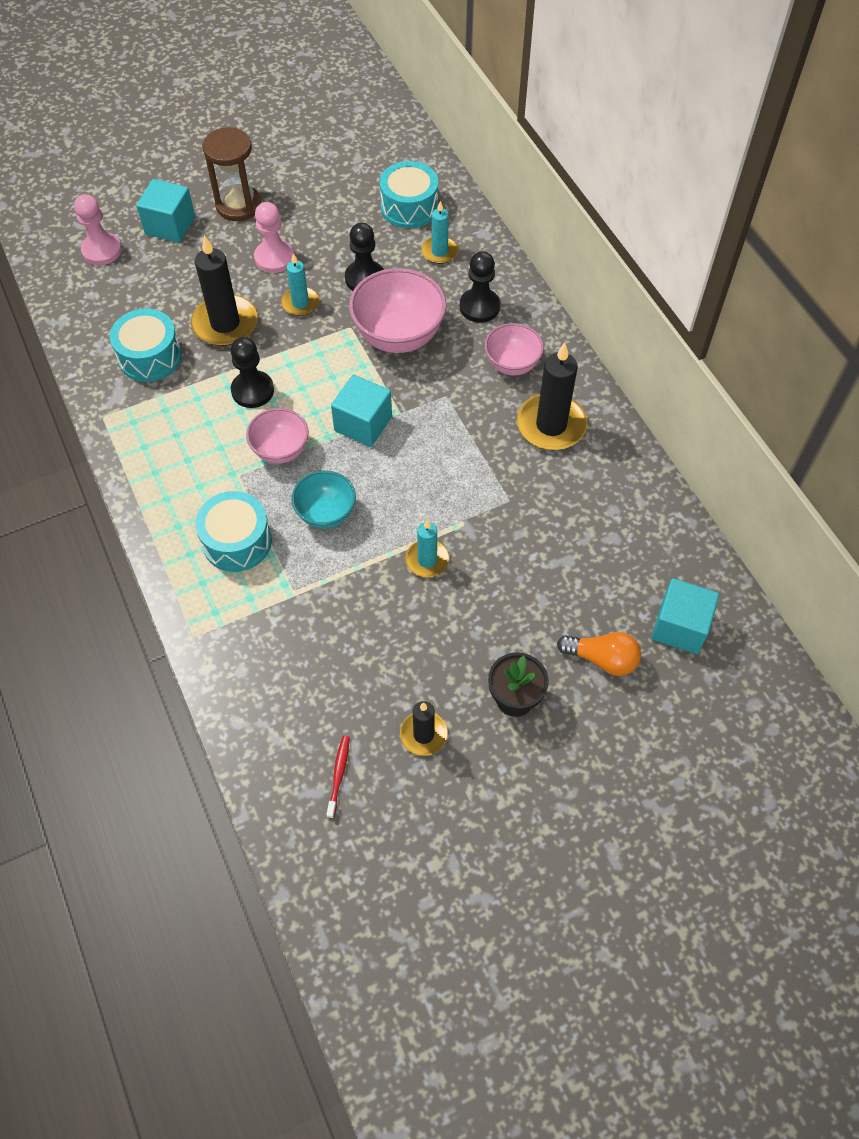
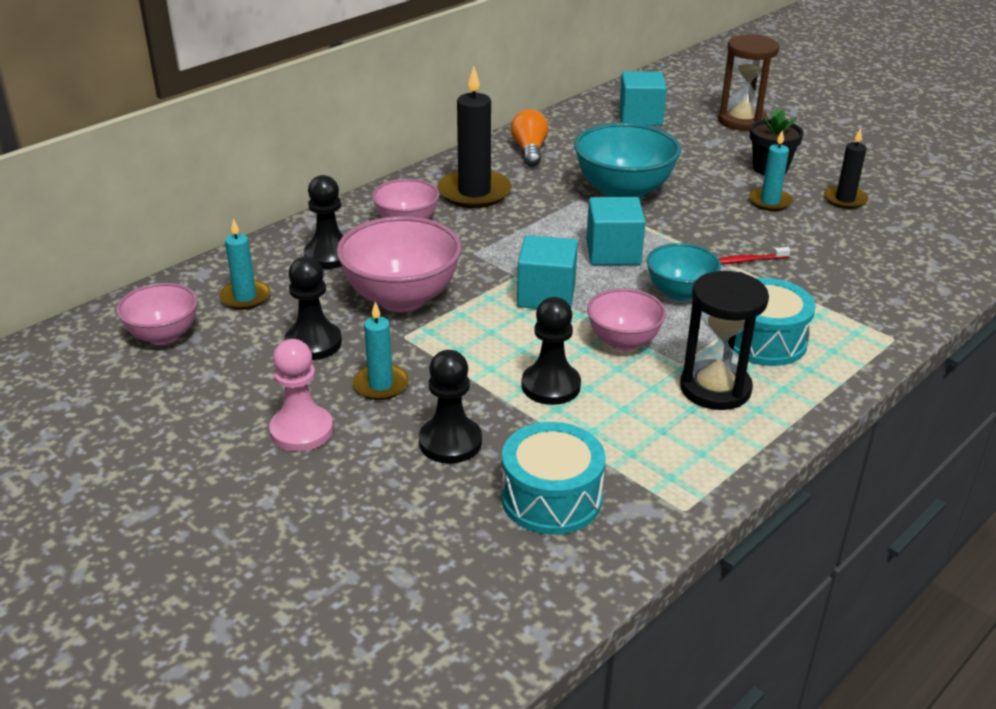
camera: 110 degrees left, 25 degrees down
pink pawn [74,194,122,265] -> none
turquoise cube [136,179,195,243] -> turquoise cube moved to [586,197,645,265]
black candle [191,235,258,346] -> black pawn [419,350,482,464]
brown hourglass [203,127,261,221] -> brown hourglass moved to [718,34,779,131]
red toothbrush [326,736,350,819] -> red toothbrush moved to [719,247,791,265]
turquoise drum [380,161,438,228] -> pink bowl [116,283,198,345]
turquoise candle [405,519,449,577] -> turquoise candle moved to [749,130,793,211]
orange light bulb [557,632,641,676] -> orange light bulb moved to [511,109,549,167]
none -> turquoise bowl [574,123,681,200]
none -> black hourglass [680,271,769,410]

